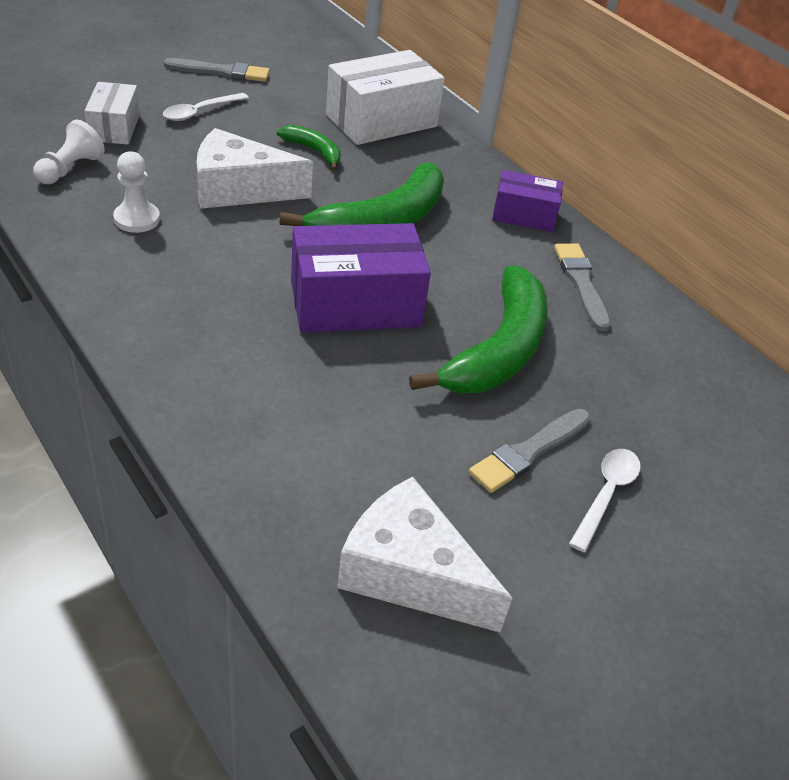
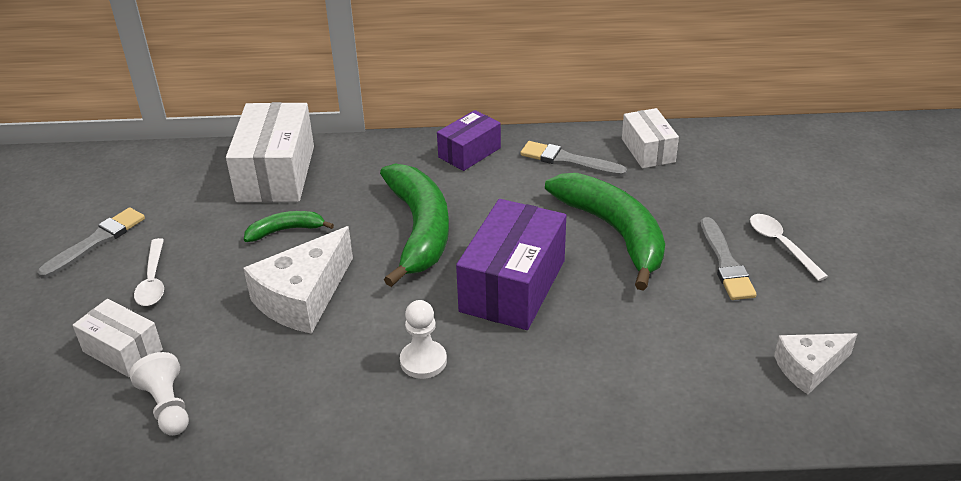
camera: 50 degrees left, 5 degrees down
white pawn [113,151,160,233] -> white pawn moved to [400,300,447,379]
white cheese [337,477,512,632] -> white cheese [774,333,857,394], size x0.62
none -> white box [622,108,679,168]

